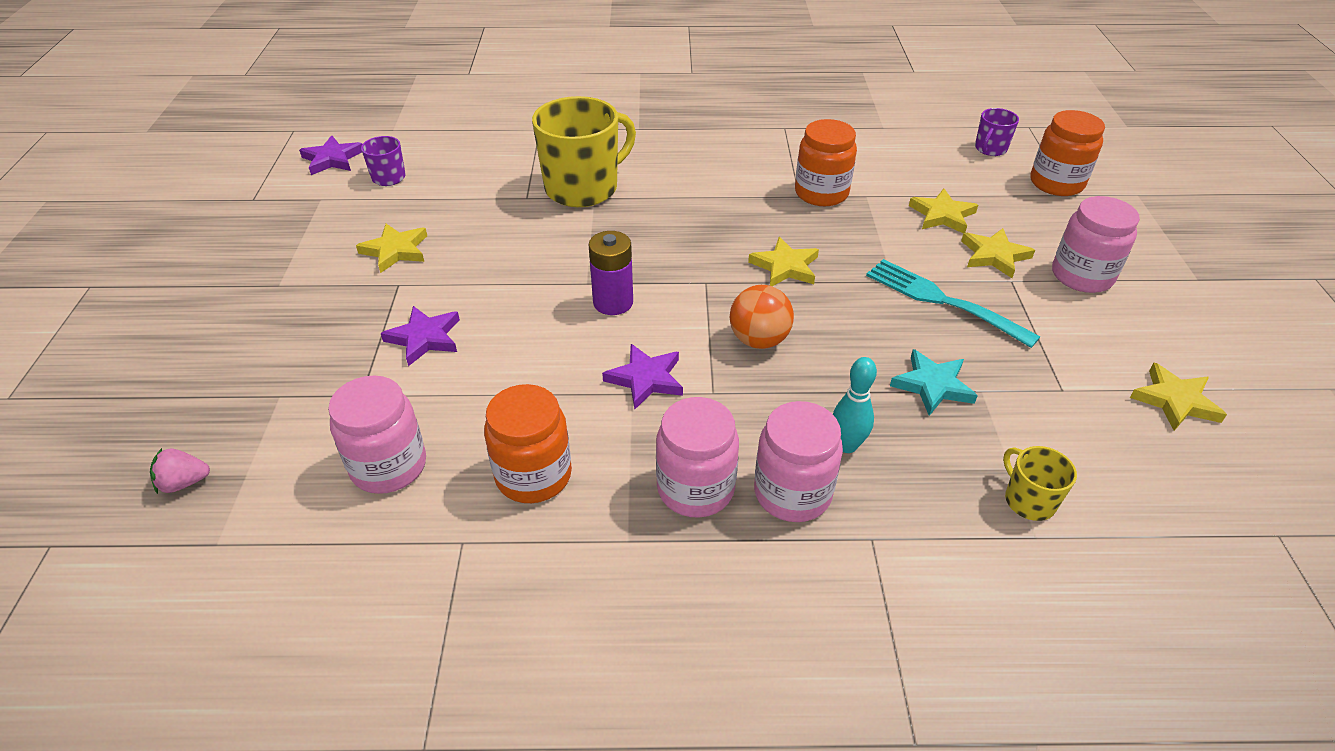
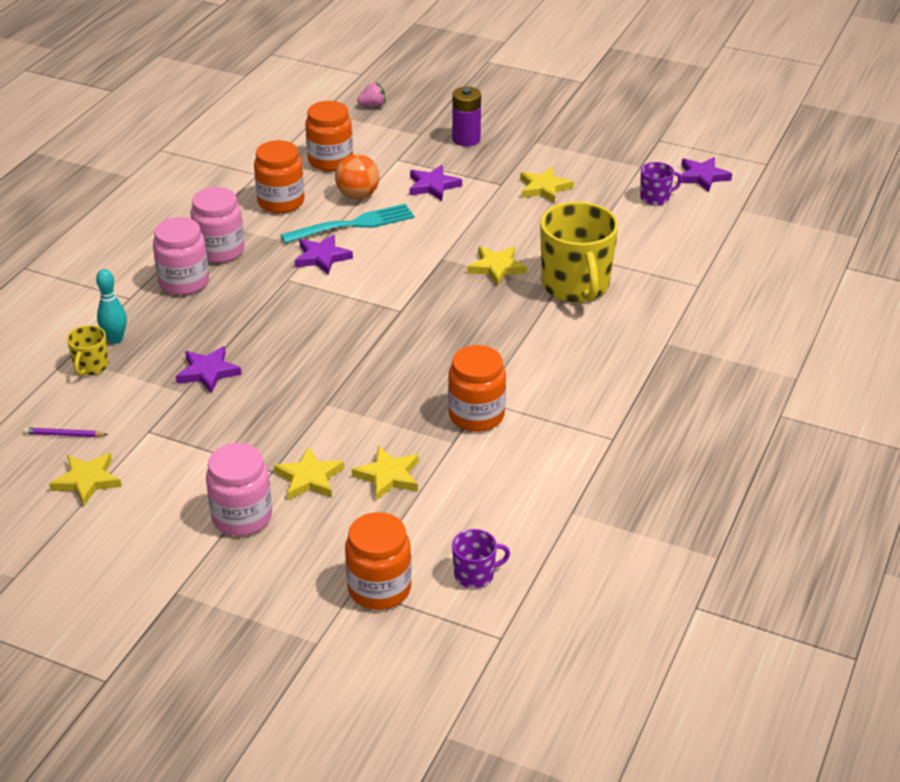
camera: 115 degrees right, 5 degrees down
pink strawberry [150,448,210,494] -> pink strawberry turned 60 degrees clockwise [357,82,385,107]
pink jar [328,376,426,494] -> orange jar [305,101,353,171]
purple battery [588,231,633,315] -> purple battery moved to [452,87,481,146]
orange ball [729,285,794,349] -> orange ball moved to [335,154,380,199]
yellow star [748,237,819,286] -> yellow star moved to [467,246,527,286]
turquoise bowling pin [833,357,877,453] -> turquoise bowling pin moved to [96,269,127,344]
turquoise fork [866,259,1040,348] -> turquoise fork moved to [281,204,415,244]
turquoise star [890,349,978,416] -> purple star [176,346,242,394]
purple mug [975,108,1019,156] -> purple mug turned 105 degrees clockwise [452,529,510,588]
yellow mug [1003,446,1077,521] -> yellow mug turned 105 degrees clockwise [67,325,109,376]
none -> purple pencil [24,428,108,437]

